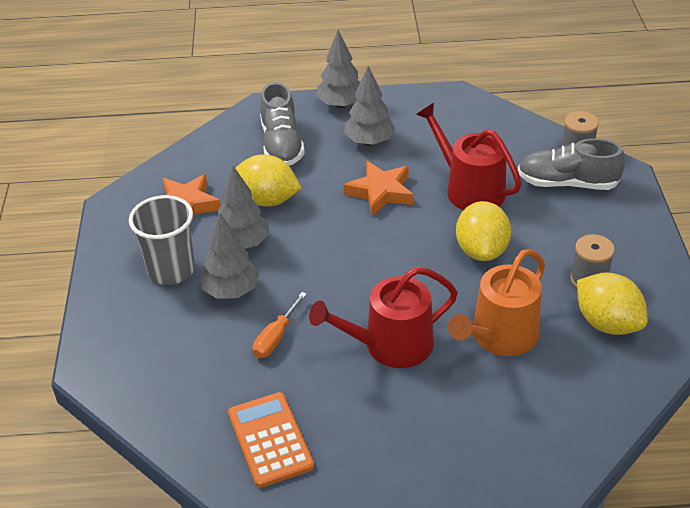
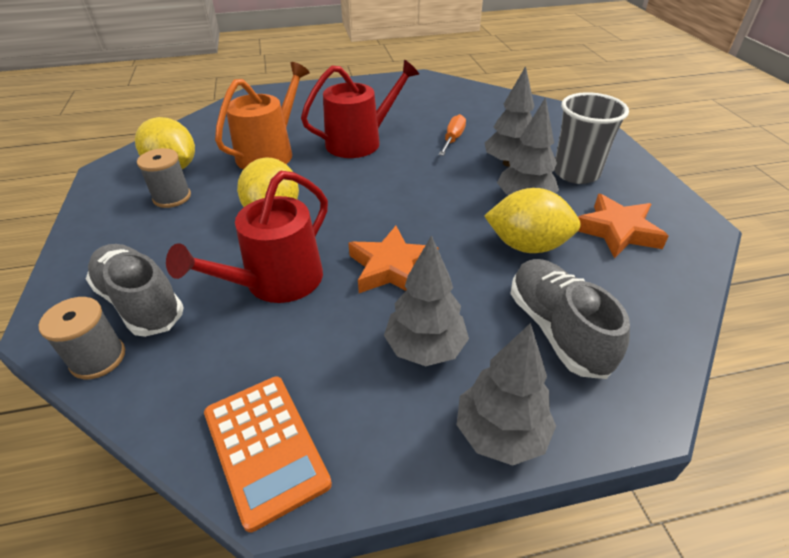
camera: 170 degrees right, 0 degrees up
orange calculator [228,392,314,488] -> orange calculator moved to [204,376,332,532]
red watering can [416,103,522,210] -> red watering can turned 90 degrees clockwise [166,171,328,303]
grey shoe [518,138,625,190] -> grey shoe turned 135 degrees counterclockwise [86,244,184,337]

